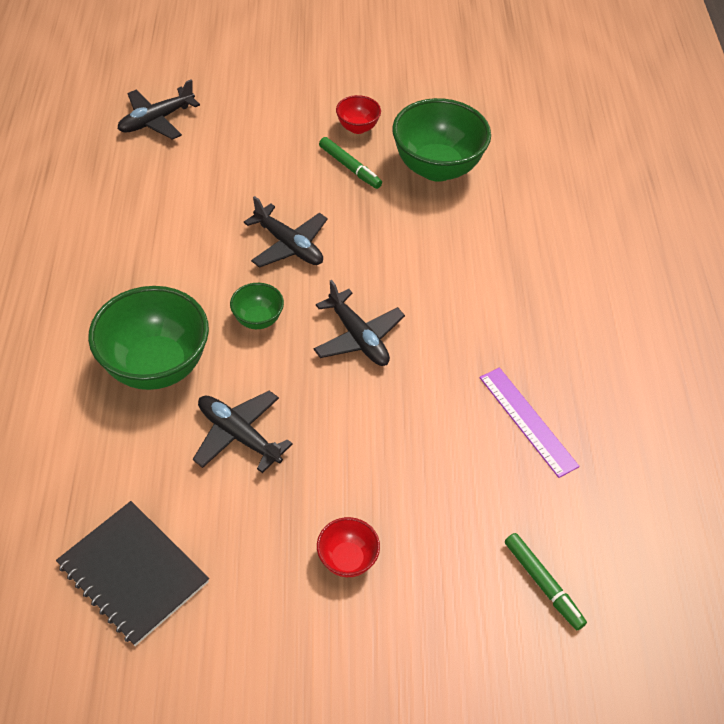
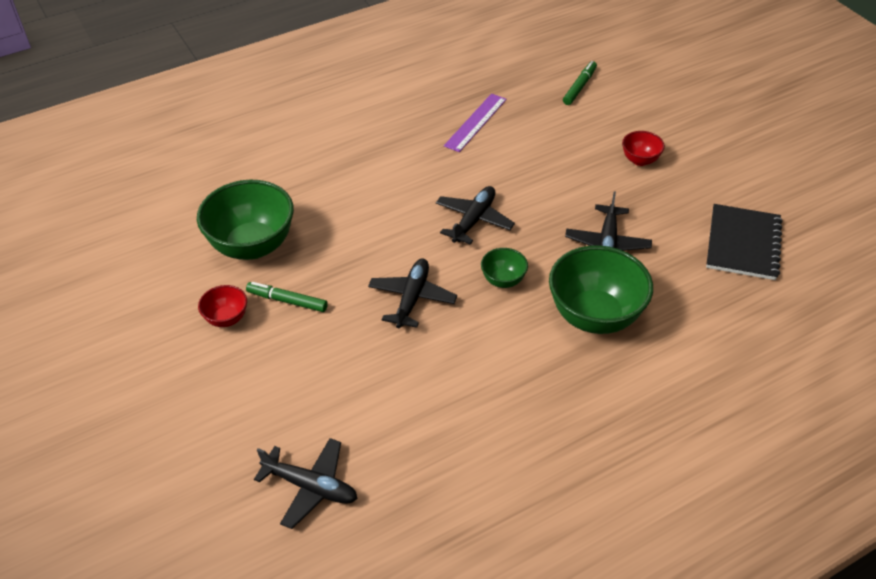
camera: 115 degrees left, 5 degrees down
green marker [319,137,382,189] -> green marker turned 90 degrees counterclockwise [246,282,328,312]

